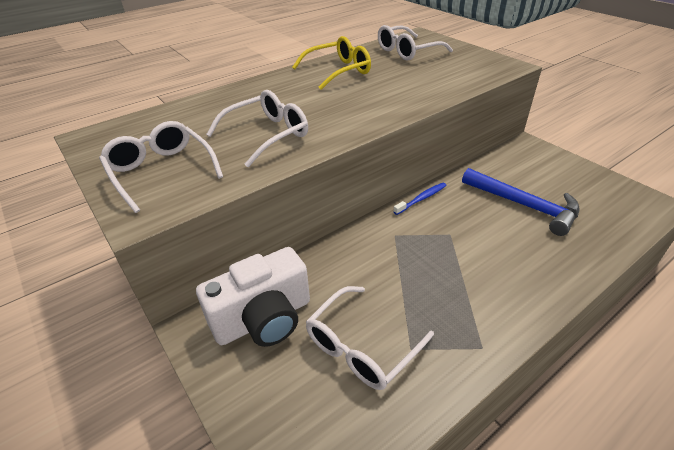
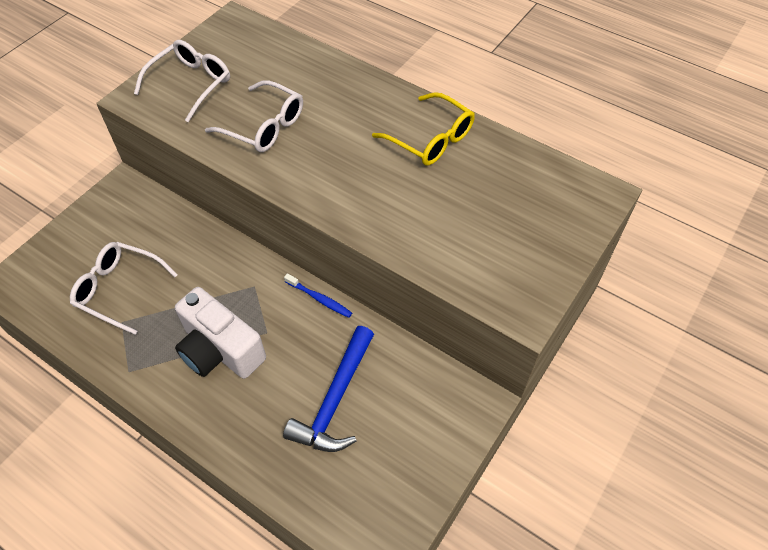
camera: 70 degrees right, 15 degrees up
white camera [196,247,310,347] -> white camera moved to [175,287,266,379]
white glasses [378,25,453,61] -> none

